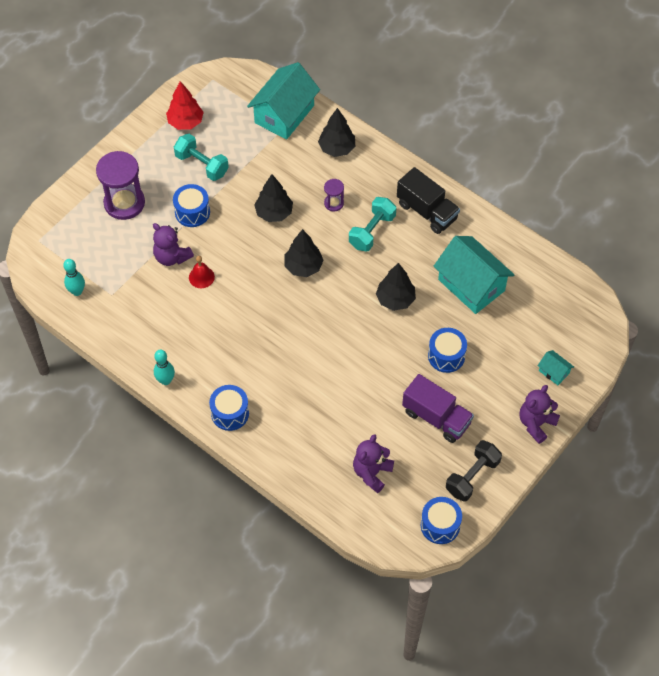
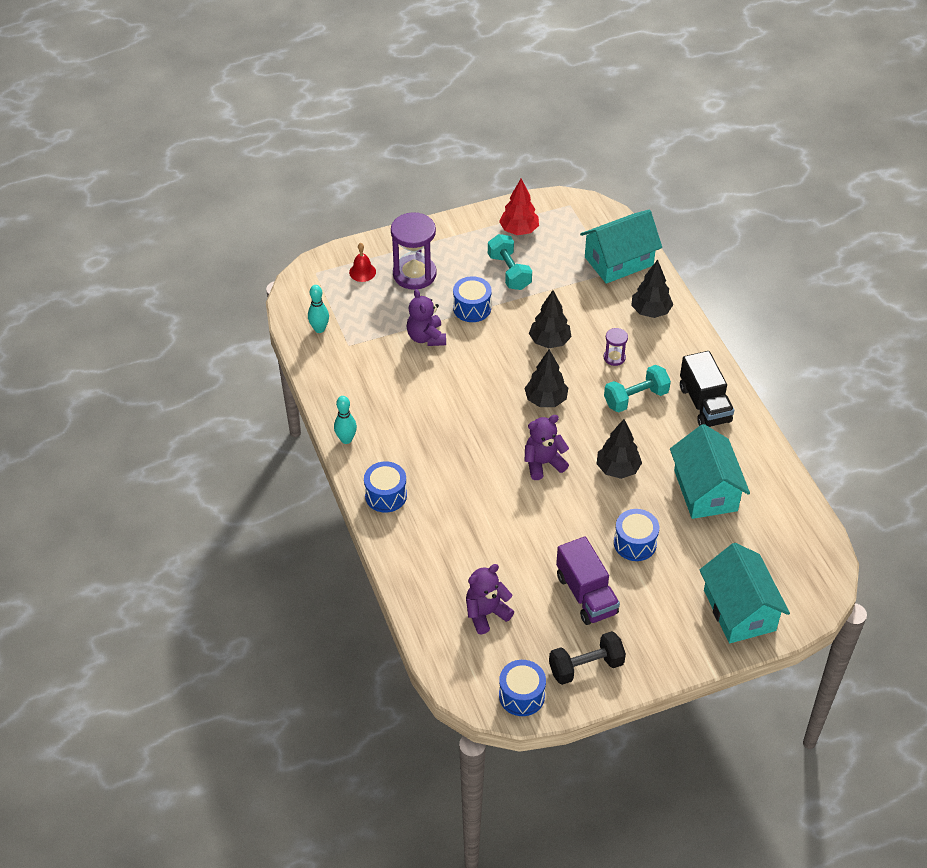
camera: 30 degrees right, 10 degrees down
red bell [189,256,215,288] -> red bell moved to [349,243,376,282]
purple teddy bear [519,385,560,444] -> purple teddy bear moved to [525,415,569,480]
turquoise house [538,350,574,385] -> turquoise house [700,543,790,643], size x2.27

